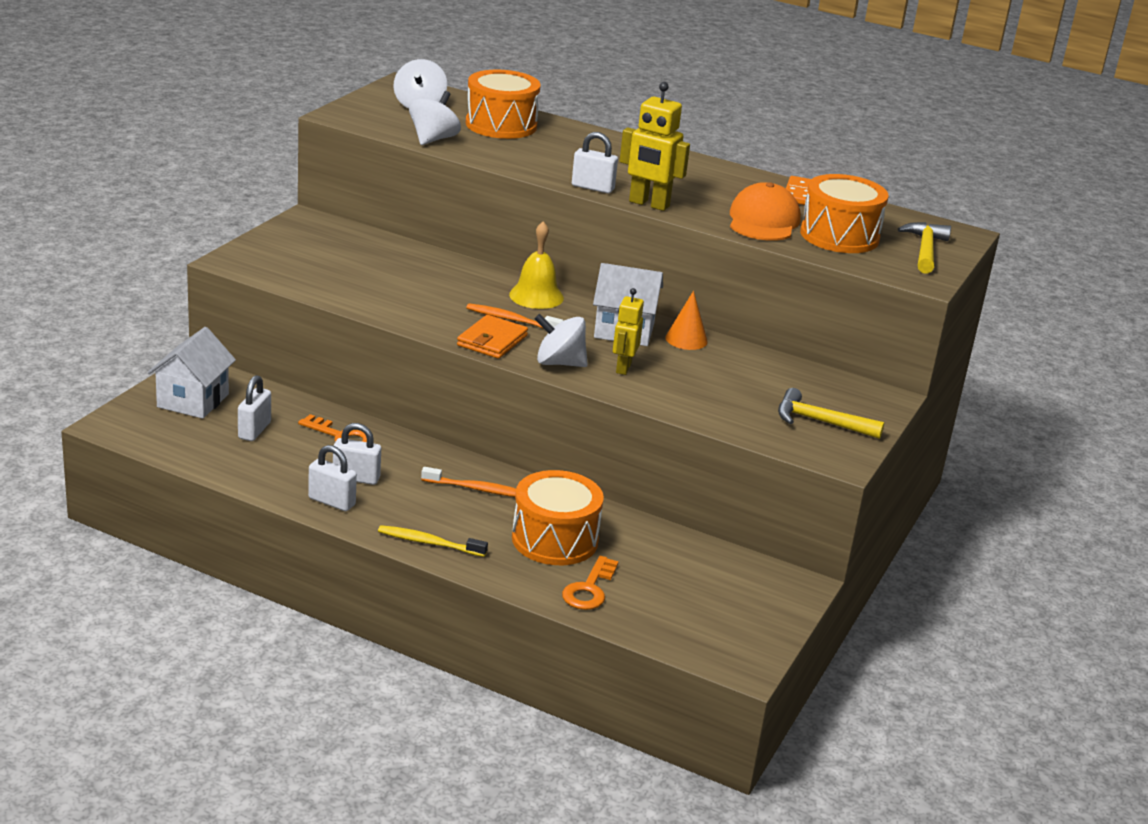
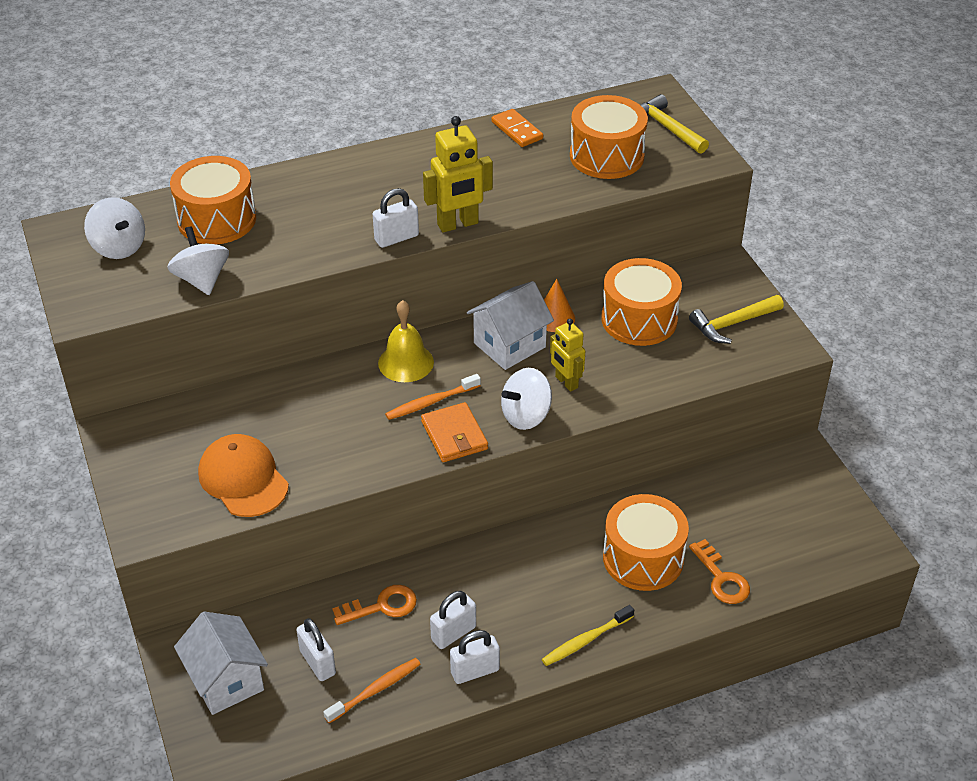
camera: 45 degrees left, 15 degrees up
orange toothbrush [421,467,516,497] -> orange toothbrush moved to [324,658,420,723]
orange cap [730,182,801,241] -> orange cap moved to [198,434,289,517]
none -> orange drum [602,258,682,346]

